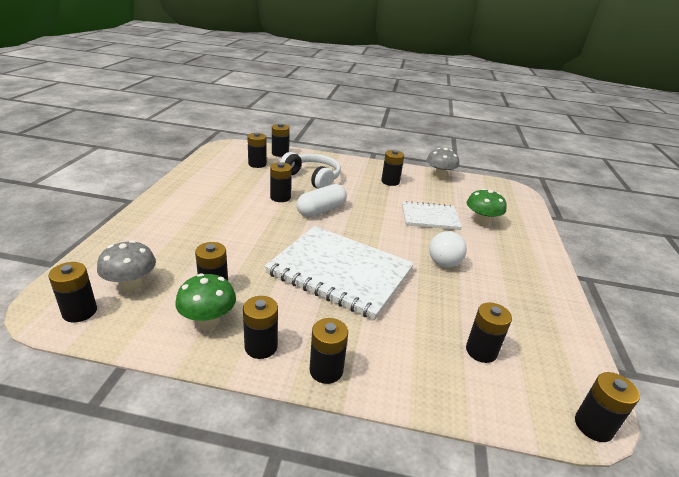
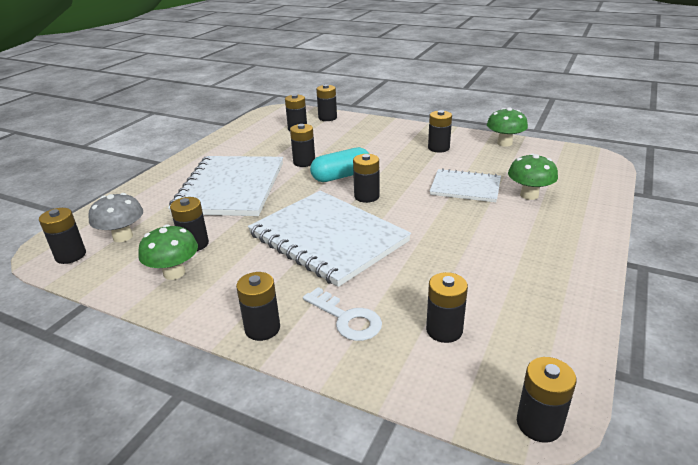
camera: 20 degrees right, 0 degrees up
black battery [243,296,278,359] -> black battery moved to [353,154,380,203]
white headphones [280,152,341,189] -> none
white capsule [296,184,347,217] -> turquoise capsule [310,147,369,182]
grey mushroom [426,148,459,180] -> green mushroom [487,107,528,147]
white light bulb [429,231,467,268] -> none
none -> white notebook [168,156,283,216]
none -> white key [303,287,382,341]

